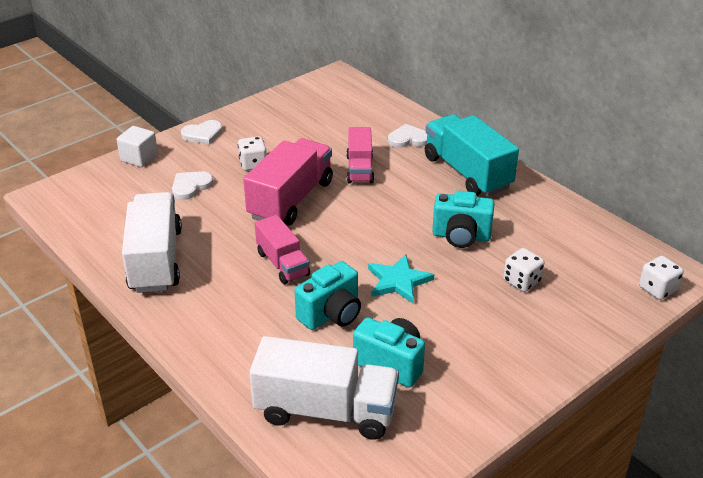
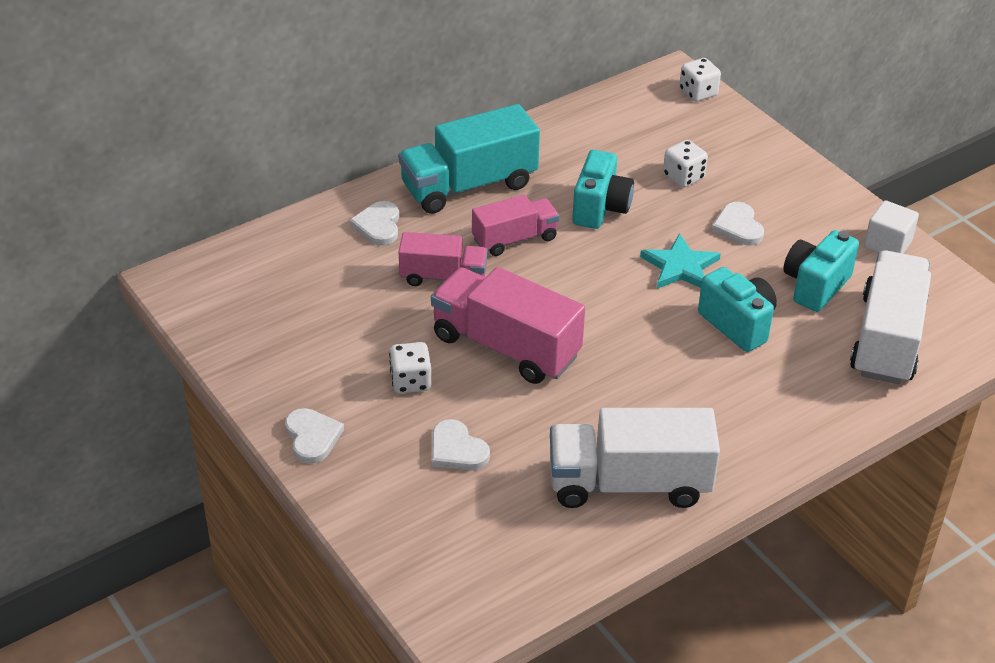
camera: 85 degrees left, 5 degrees up
white cube [116,126,158,167] -> white cube moved to [864,200,919,254]
pink truck [255,215,310,284] -> pink truck moved to [472,195,559,256]
none -> white heart [712,202,764,245]

